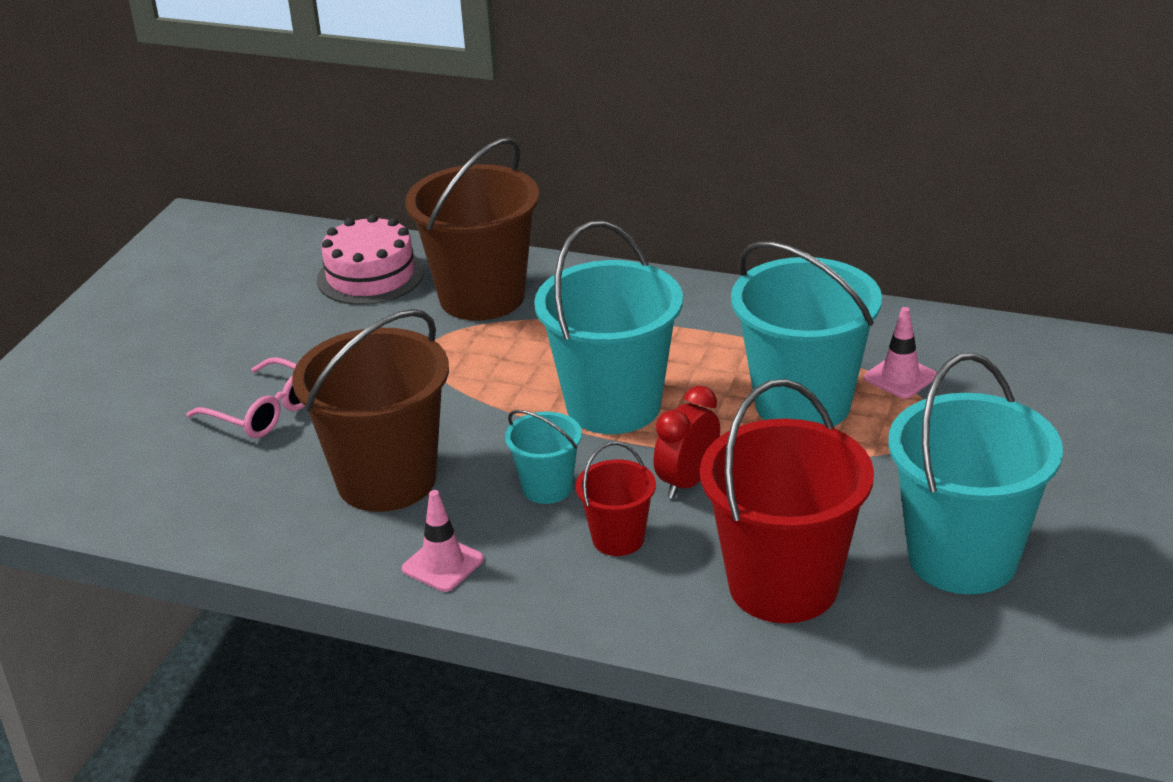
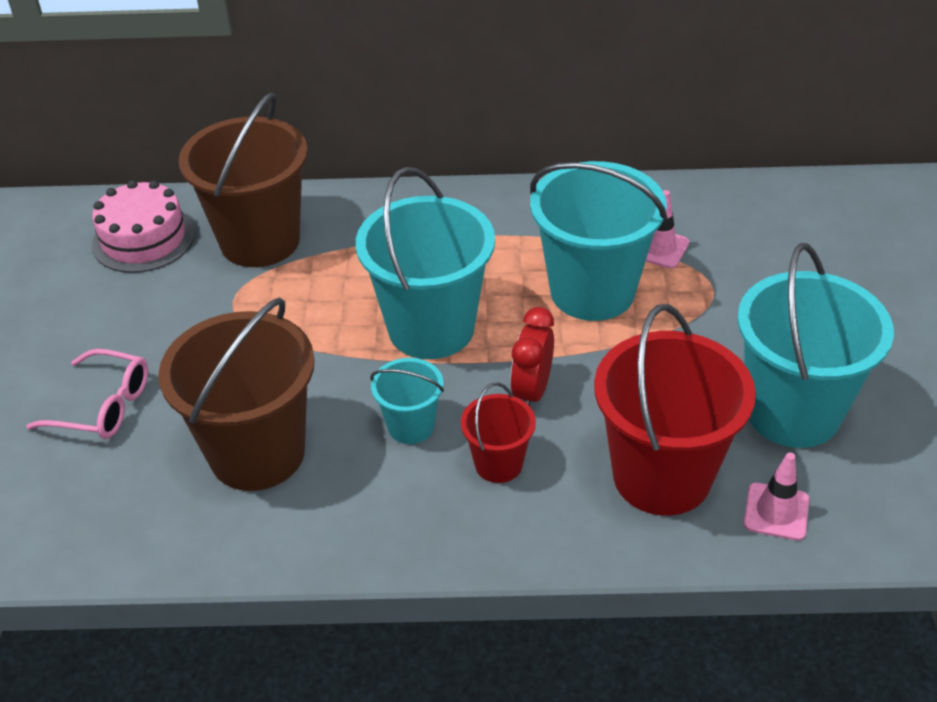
camera: 20 degrees left, 10 degrees up
pink traffic cone [402,490,484,592] -> pink traffic cone moved to [744,453,810,541]

